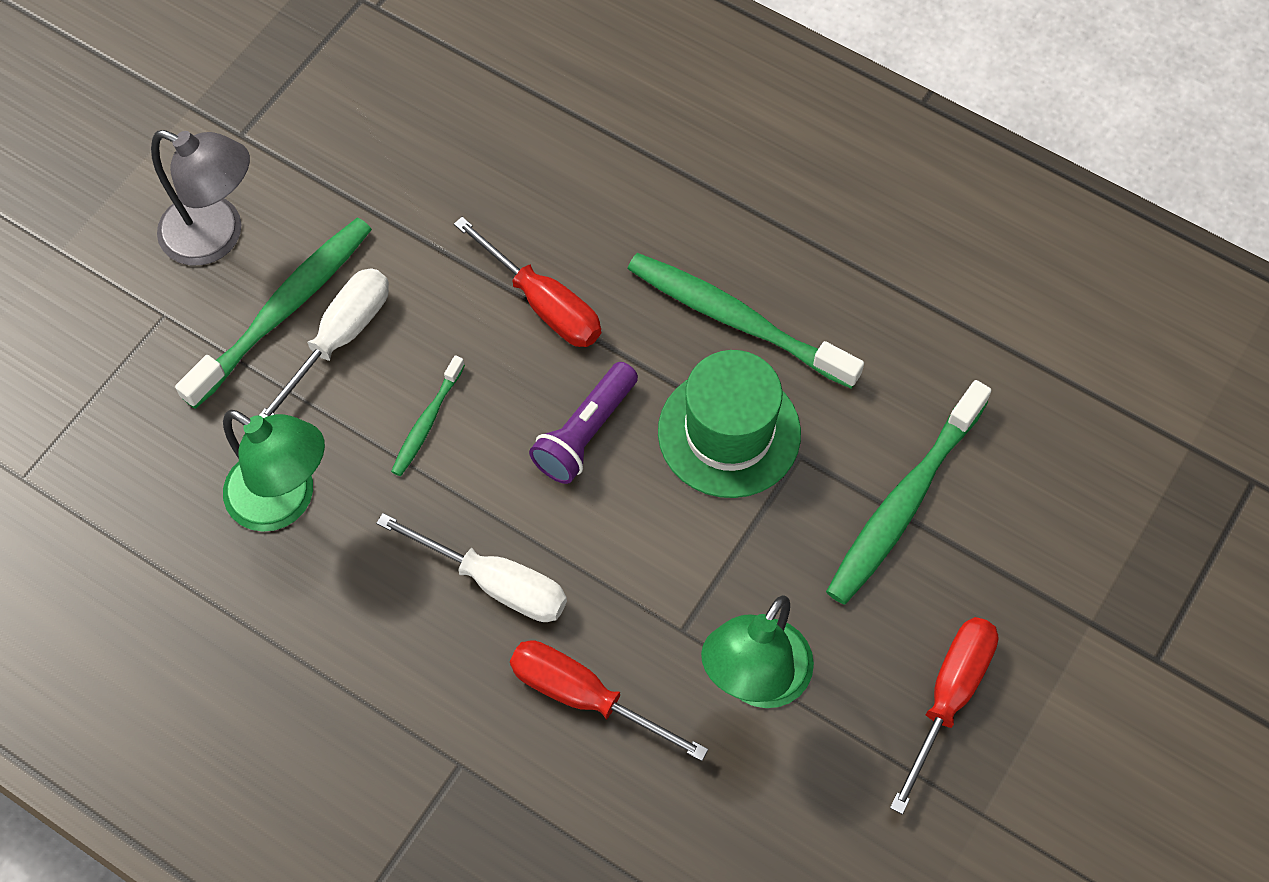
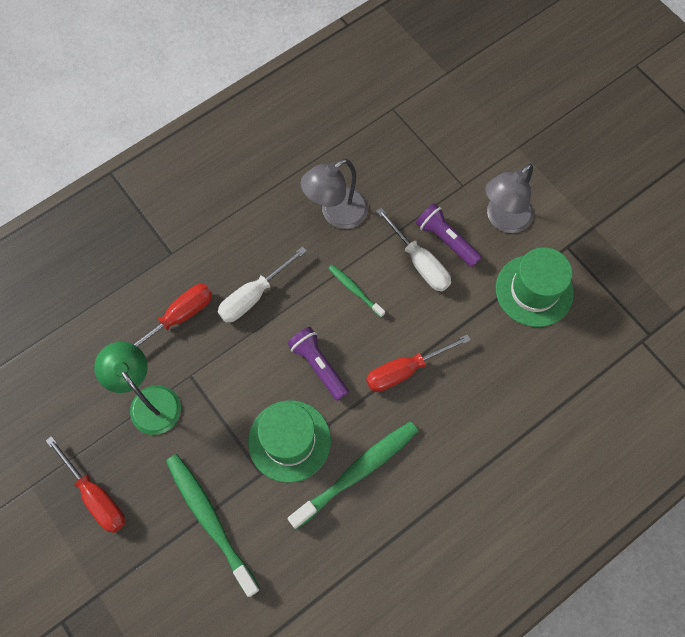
camera: 110 degrees right, 5 degrees up
green toothbrush [175,218,372,409] -> purple flashlight [416,203,482,267]
green lamp [223,410,325,532] -> grey lamp [300,159,368,229]
none -> green hat [496,247,574,327]

